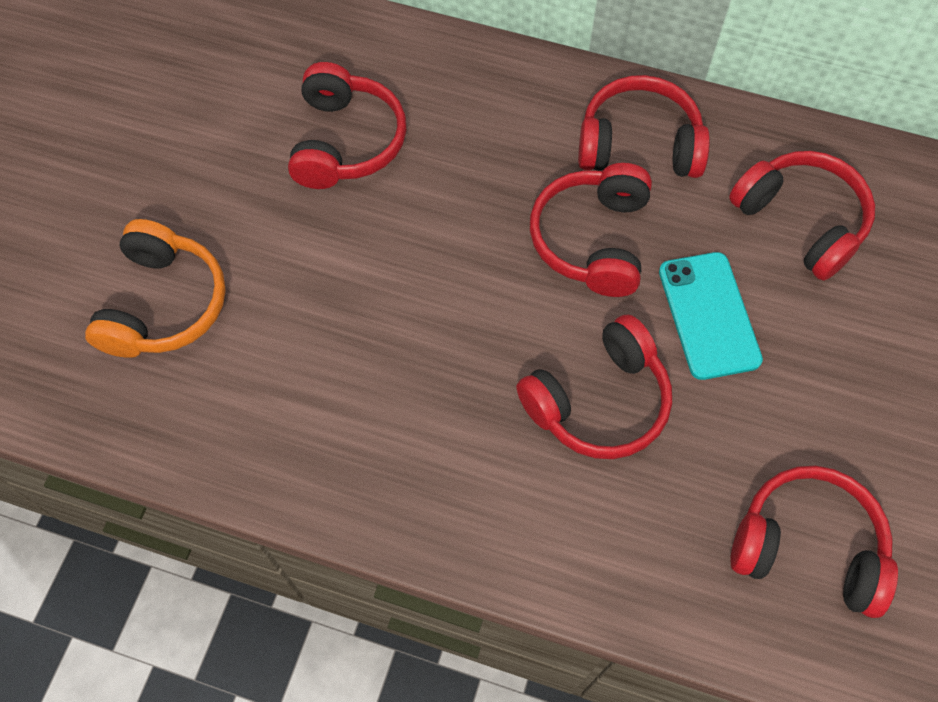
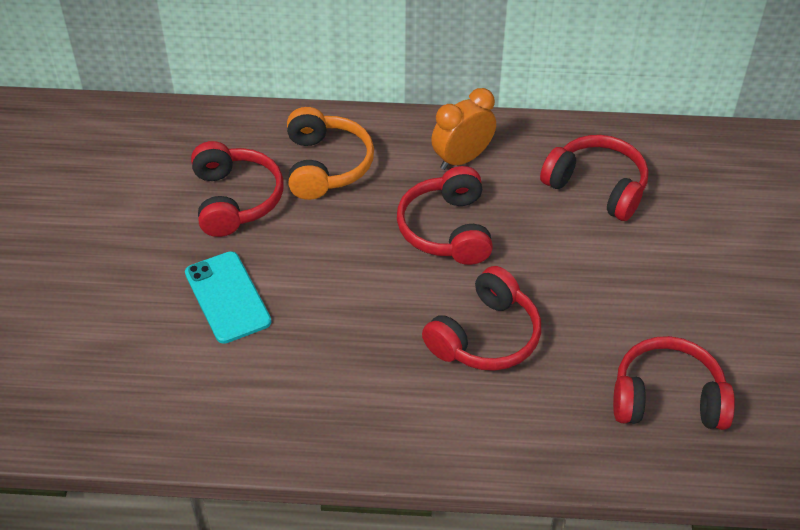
camera: 15 degrees left, 15 degrees down
orange headphones [85,219,226,358] -> orange headphones moved to [287,107,374,200]
red headphones [578,75,710,178] -> orange clock [431,88,496,170]
turquoise phone [659,252,763,380] -> turquoise phone moved to [185,251,271,344]

